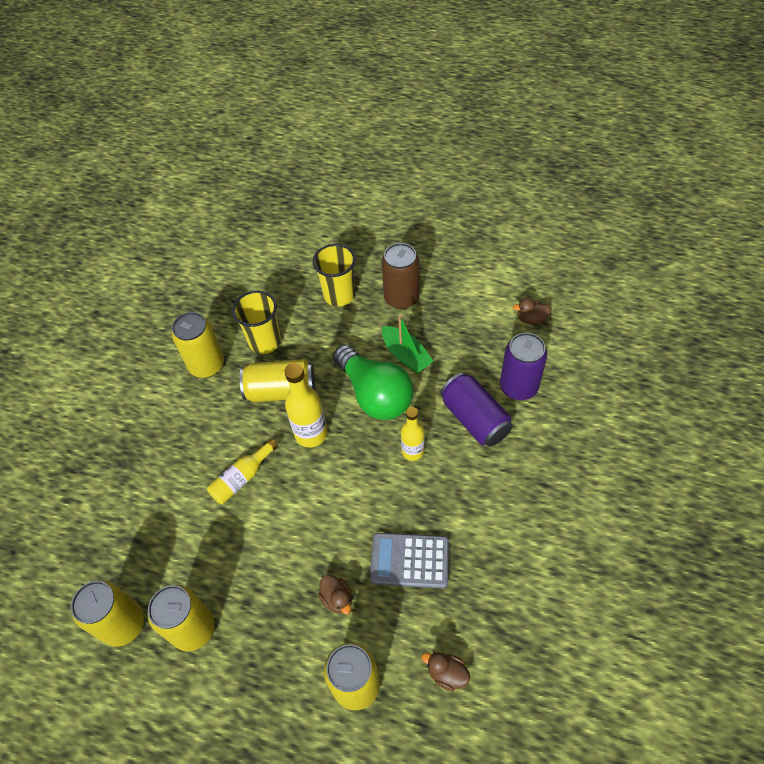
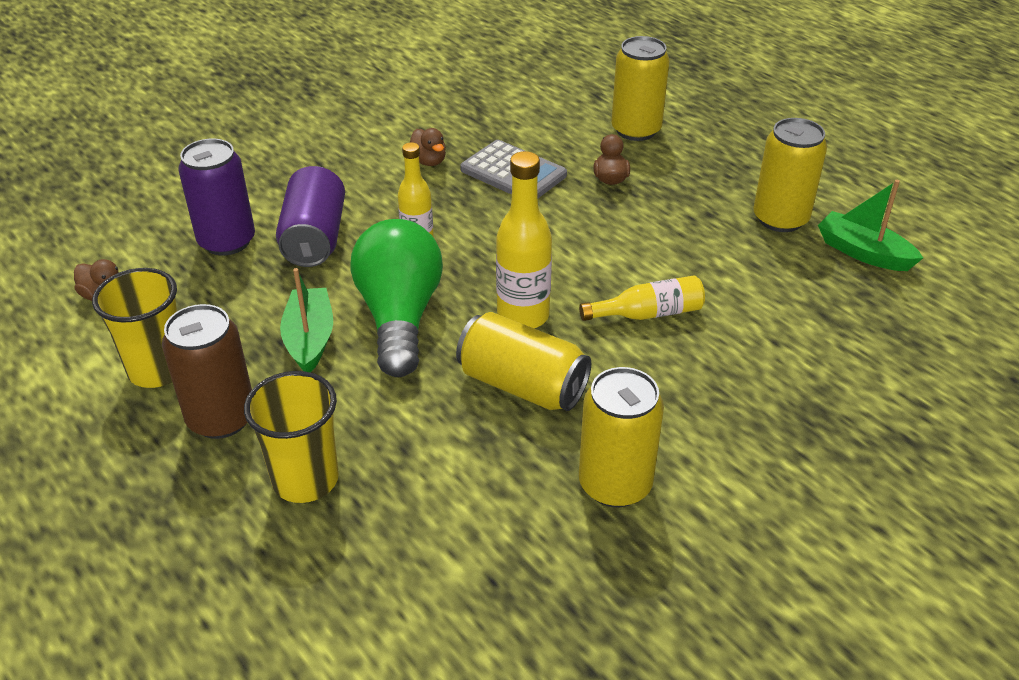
camera: 150 degrees left, 15 degrees down
yellow can [71,581,144,647] -> green boat [818,180,923,271]
yellow cup [232,291,281,354] -> yellow cup moved to [92,268,177,388]
brown duck [422,652,470,691] -> brown duck moved to [410,128,446,166]

